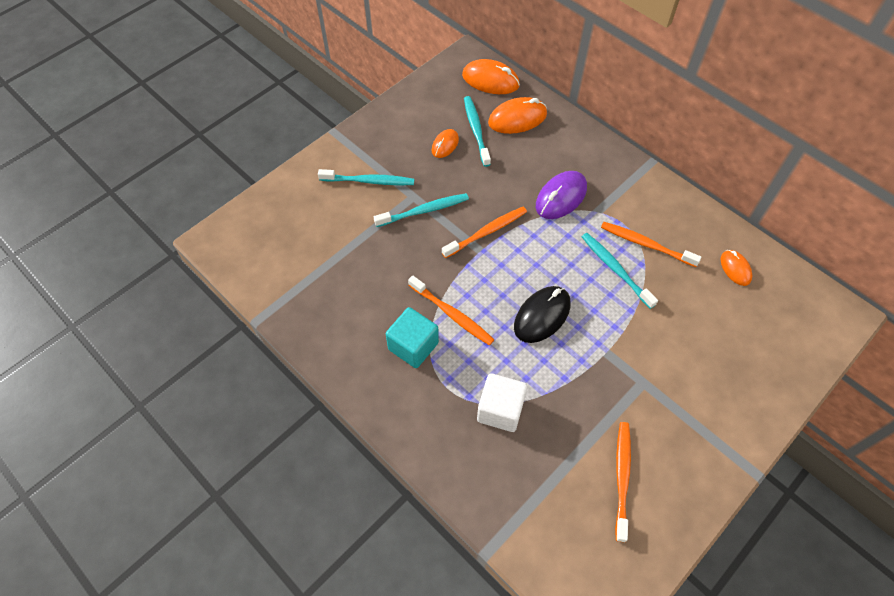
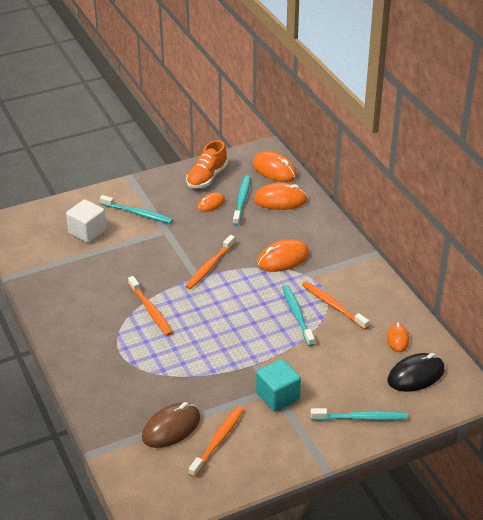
camera: 20 degrees right, 20 degrees down
turquoise toothbrush [374,193,469,227] -> turquoise toothbrush moved to [310,408,408,421]
turquoise cube [386,307,439,368] -> turquoise cube moved to [256,359,301,411]
orange toothbrush [442,207,527,258] -> orange toothbrush turned 135 degrees clockwise [185,235,235,289]
white cube [477,373,527,432] -> white cube moved to [66,199,106,243]
black mouse [514,286,571,343] -> black mouse moved to [388,353,445,392]
purple mouse [536,171,587,219] -> orange mouse [257,239,309,272]
none -> brown mouse [142,402,200,448]
none -> orange shoe [186,140,227,188]

